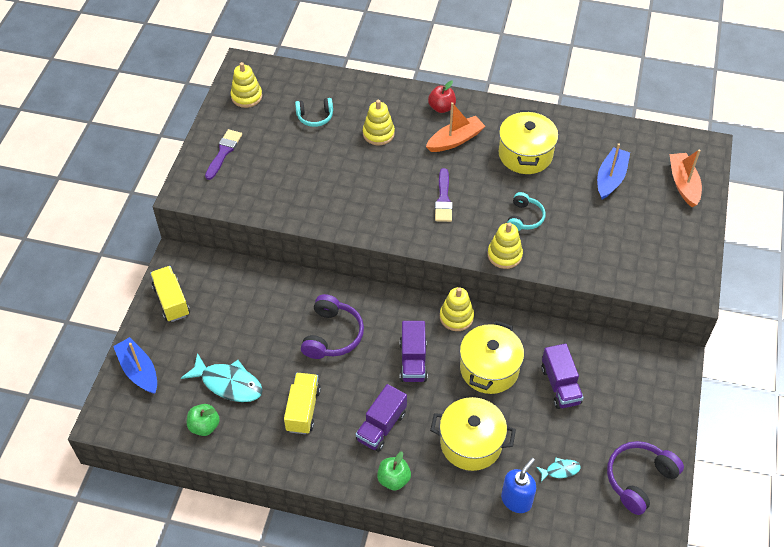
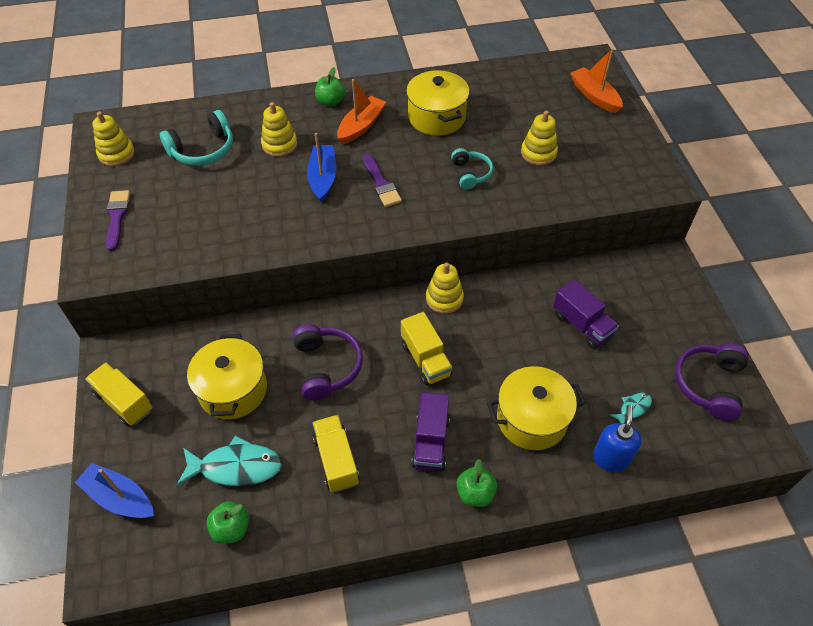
camera: 25 degrees left, 0 degrees up
turquoise headphones [295,98,333,127] -> turquoise headphones [160,110,233,166], size x1.56
purple truck [400,321,427,382] -> yellow truck [401,312,453,385]
red apple [428,80,456,113] -> green apple [315,67,345,106]
yellow pot [460,321,524,394] -> yellow pot moved to [187,334,267,419]
yellow stacking toy [488,222,523,269] -> yellow stacking toy moved to [521,110,558,165]
blue boat [597,143,630,199] -> blue boat moved to [307,133,337,202]

